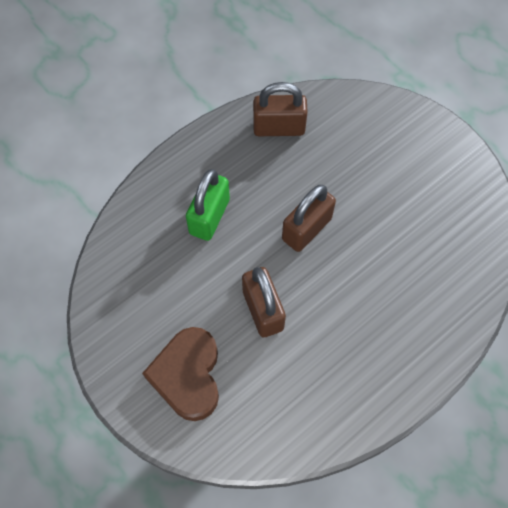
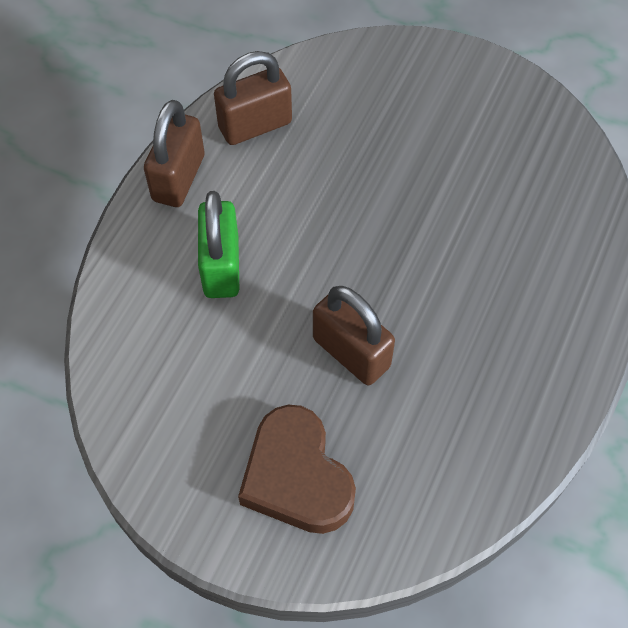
camera: 25 degrees left, 5 degrees down
brown padlock [282,185,336,252] -> brown padlock moved to [144,100,205,207]

